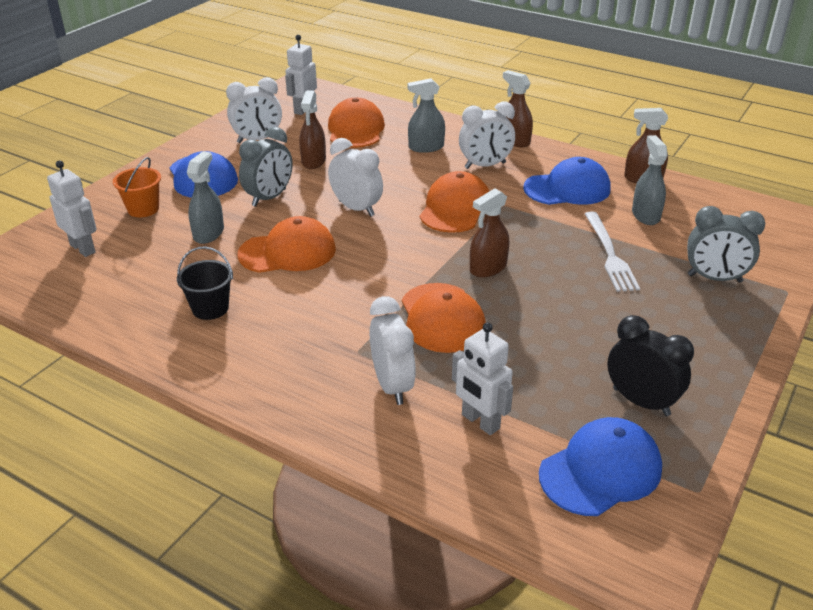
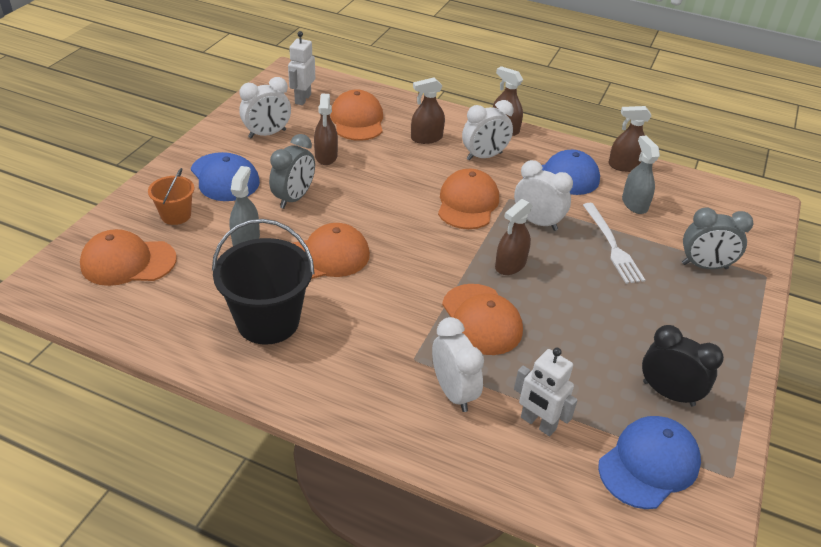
camera: 10 degrees left, 5 degrees up
white robot [47,160,96,257] -> orange cap [80,229,177,286]
black bucket [177,246,233,320] -> black bucket [212,219,315,345], size x1.85
white clock [328,138,383,216] -> white clock moved to [514,160,573,231]
grey spray bottle [408,78,445,153] -> brown spray bottle [411,77,445,144]

